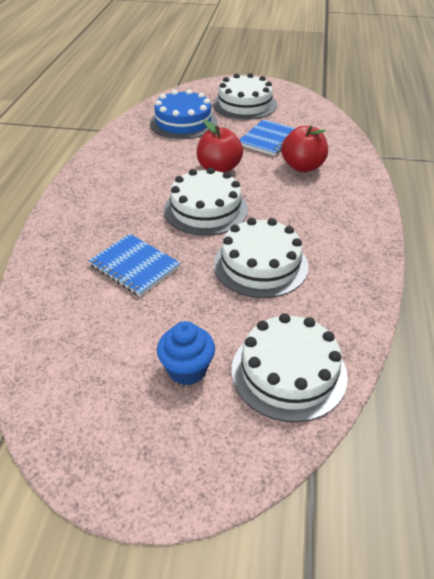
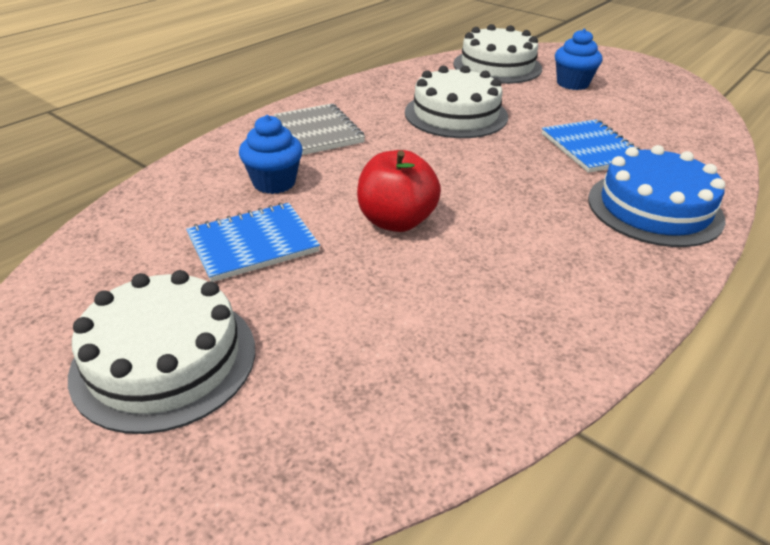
camera: 150 degrees left, 5 degrees down
blue cake [150,89,217,139] -> blue cake moved to [588,145,725,247]
white cake [164,167,248,236] -> none
red apple [281,125,328,172] -> blue cupcake [239,115,303,194]
none -> grey notebook [274,104,365,155]

